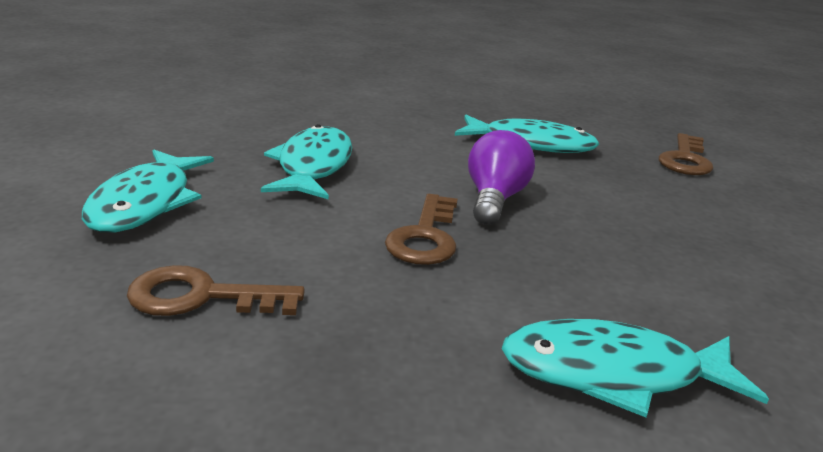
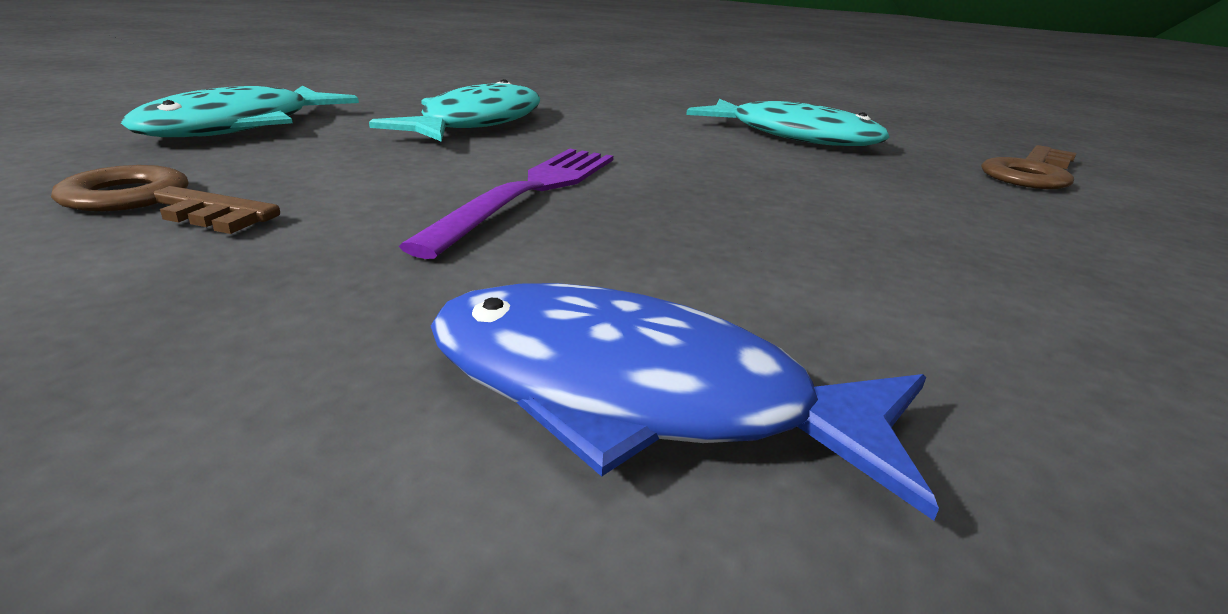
camera: 20 degrees right, 0 degrees up
brown key [385,194,458,265] -> purple fork [399,149,613,259]
purple light bulb [468,130,535,225] -> none
turquoise fish [502,319,769,417] -> blue fish [431,283,939,521]

